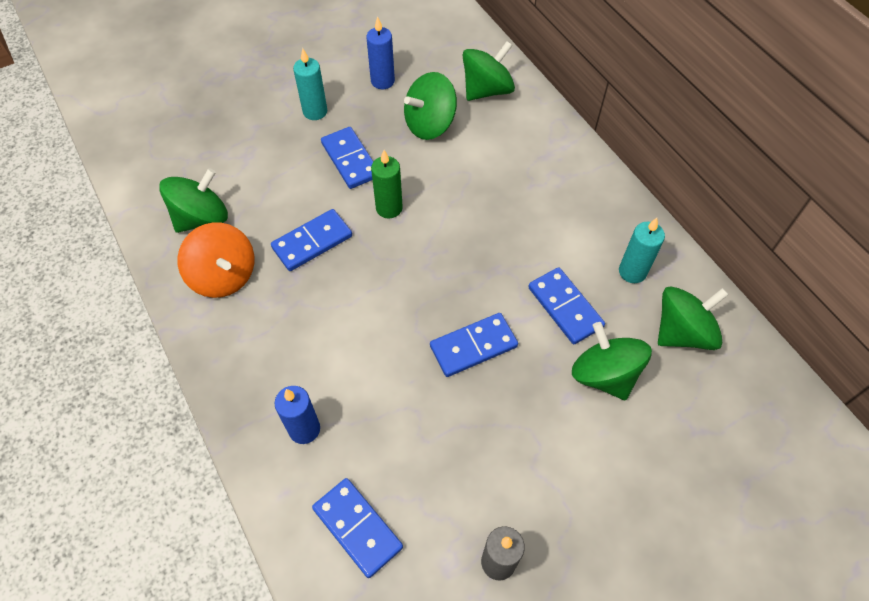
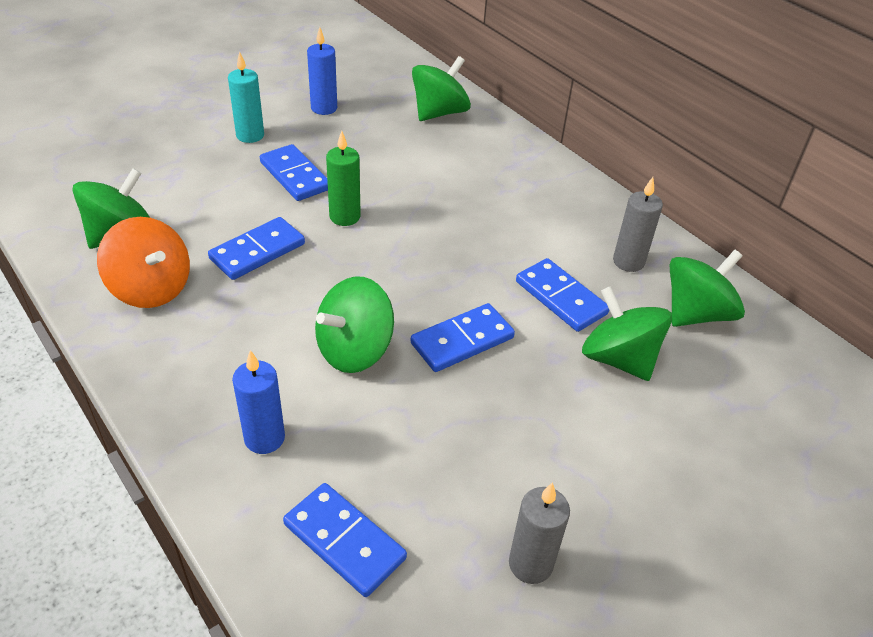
camera: 10 degrees left, 15 degrees down
green spinning top [404,72,457,140] -> green spinning top moved to [315,277,394,373]
turquoise candle [619,218,665,283] -> grey candle [613,177,663,272]

